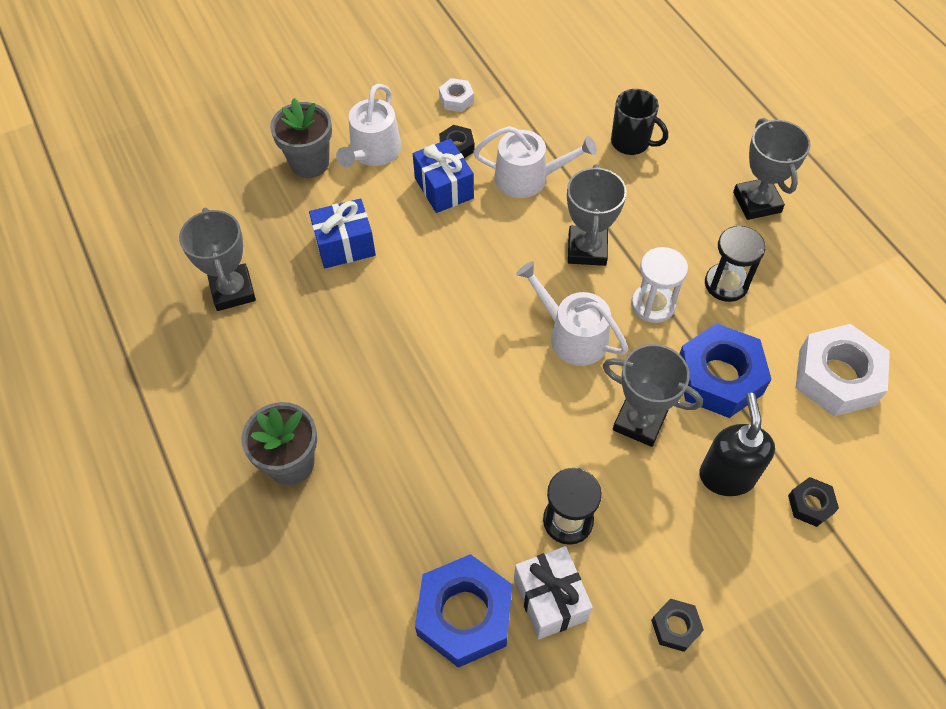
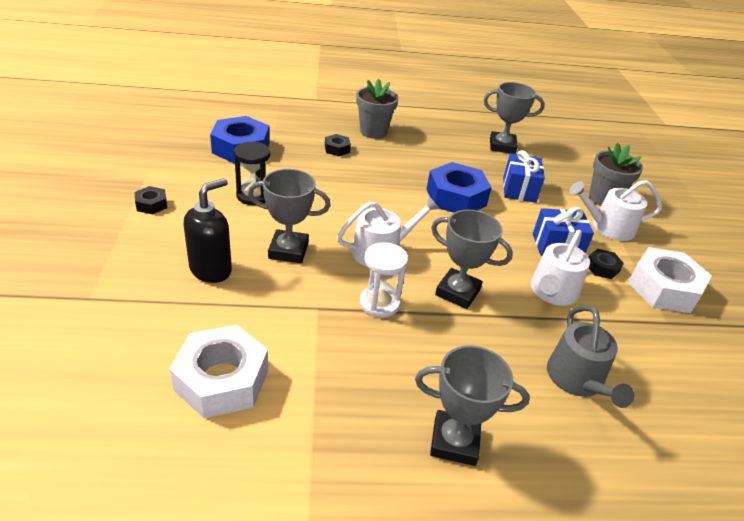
camera: 110 degrees right, 20 degrees down
white watering can [336,84,401,167] -> white watering can turned 45 degrees counterclockwise [569,180,662,241]
white nut [439,78,474,112] -> white nut [628,247,712,313], size x2.09
white gift [514,546,593,640] -> none
grey trophy [603,344,703,447] -> grey trophy turned 45 degrees clockwise [248,169,331,263]
black mug [611,89,668,155] -> grey watering can [547,305,634,408]
blue nut [679,323,772,418] -> blue nut moved to [427,162,492,213]
black soap dispenser [700,393,775,496] -> black soap dispenser turned 75 degrees counterclockwise [184,178,232,283]
black hourglass [705,226,766,302] -> none
black nut [788,477,839,527] -> black nut moved to [325,134,351,156]

